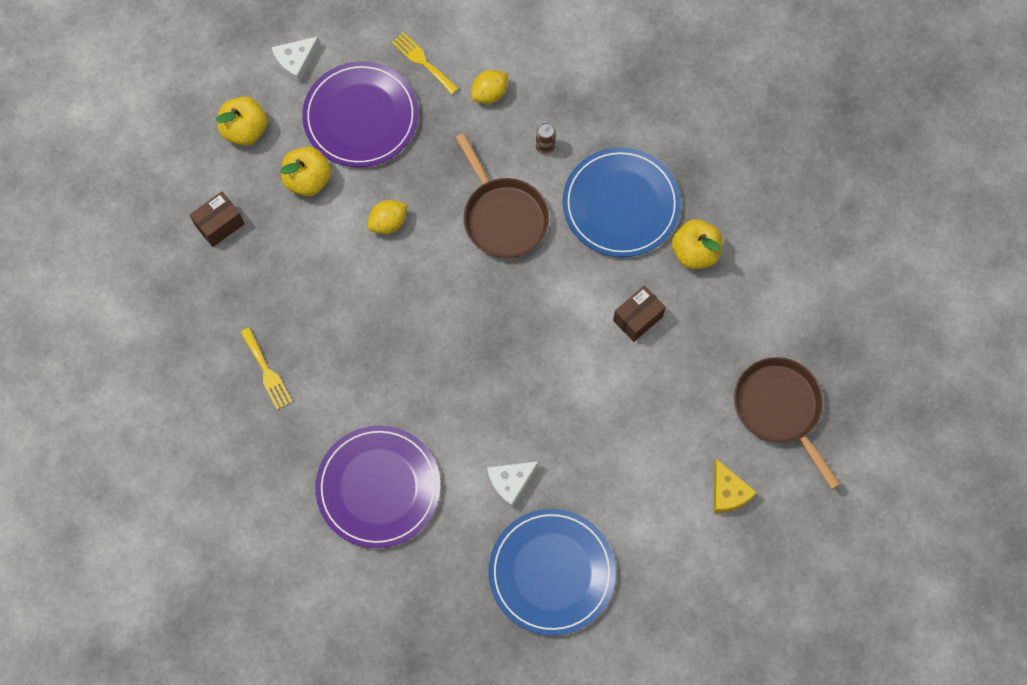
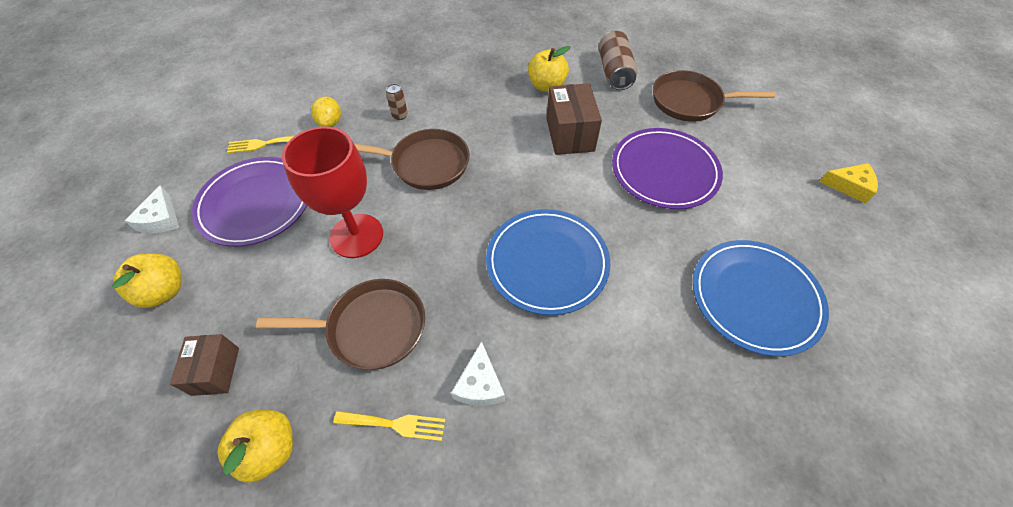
camera: 55 degrees left, 15 degrees down
yellow apple [280,147,331,196] -> yellow apple moved to [217,410,293,483]
purple plate [315,425,441,548] -> purple plate moved to [612,128,723,209]
yellow lemon [367,200,408,234] -> red goblet [282,126,383,258]
white cheese [487,461,539,508] -> white cheese moved to [451,341,505,406]
blue plate [563,147,681,257] -> blue plate moved to [486,209,610,315]
brown box [613,285,666,342] -> brown box [546,83,602,155], size x1.55
yellow cheese [714,459,757,513] -> yellow cheese moved to [819,163,878,203]
none -> brown pan [256,279,425,370]
none -> brown can [599,31,637,90]

